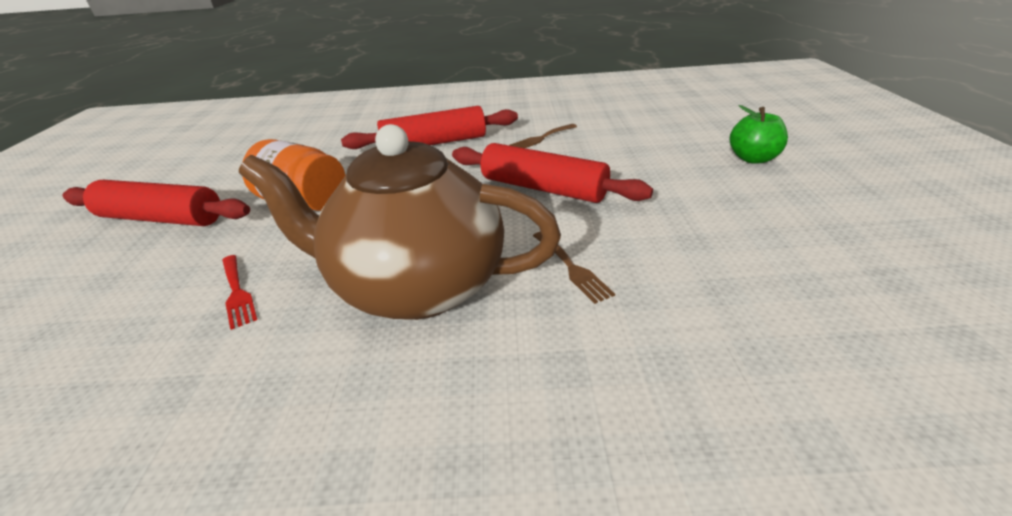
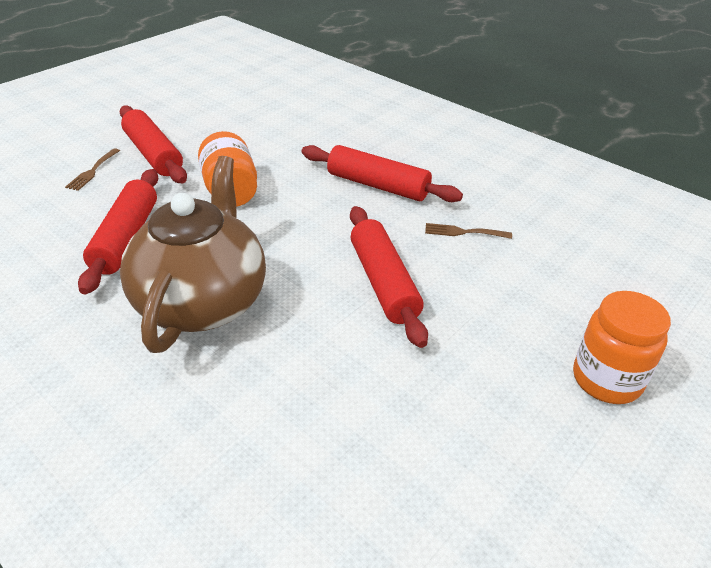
camera: 40 degrees right, 5 degrees up
red fork [222,255,257,330] -> red rolling pin [78,169,158,294]
brown teapot [239,124,561,320] -> brown teapot turned 45 degrees clockwise [120,156,266,353]
brown fork [533,232,615,304] -> brown fork moved to [65,148,120,191]
green apple [730,105,788,164] -> orange jar [573,291,671,404]

